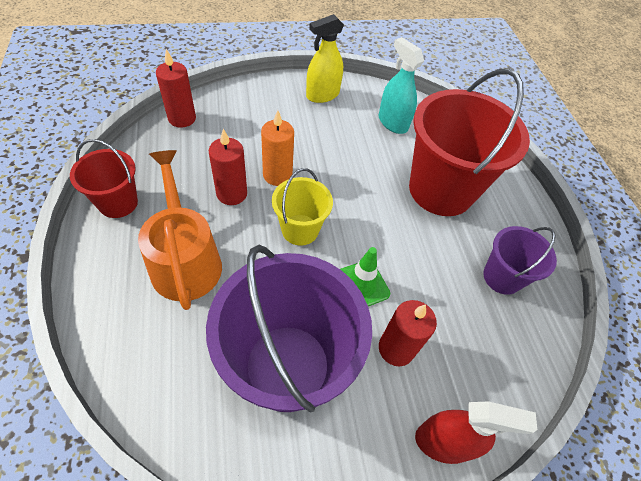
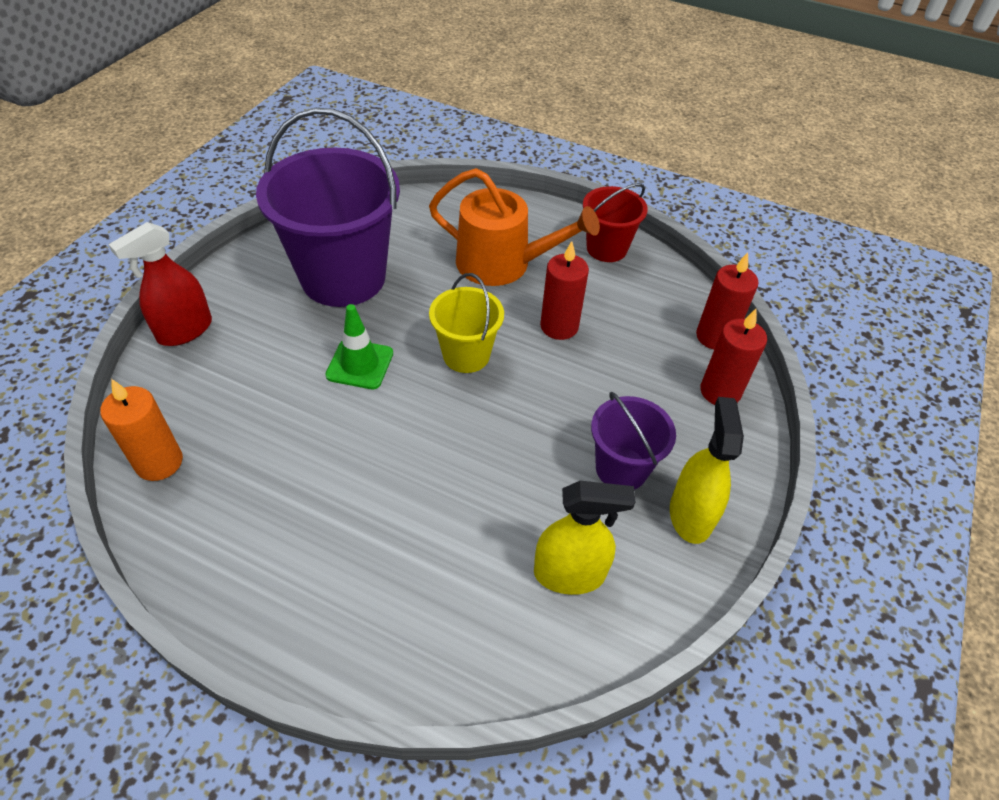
camera: 130 degrees right, 5 degrees down
orange candle [261,110,294,186] -> orange candle moved to [100,379,183,481]
turquoise spray bottle [379,37,424,134] -> yellow spray bottle [534,481,636,595]
red candle [379,300,437,366] -> red candle moved to [700,309,767,405]
red bucket [409,68,530,216] -> none
purple bucket [483,226,557,295] -> purple bucket moved to [591,392,676,490]

